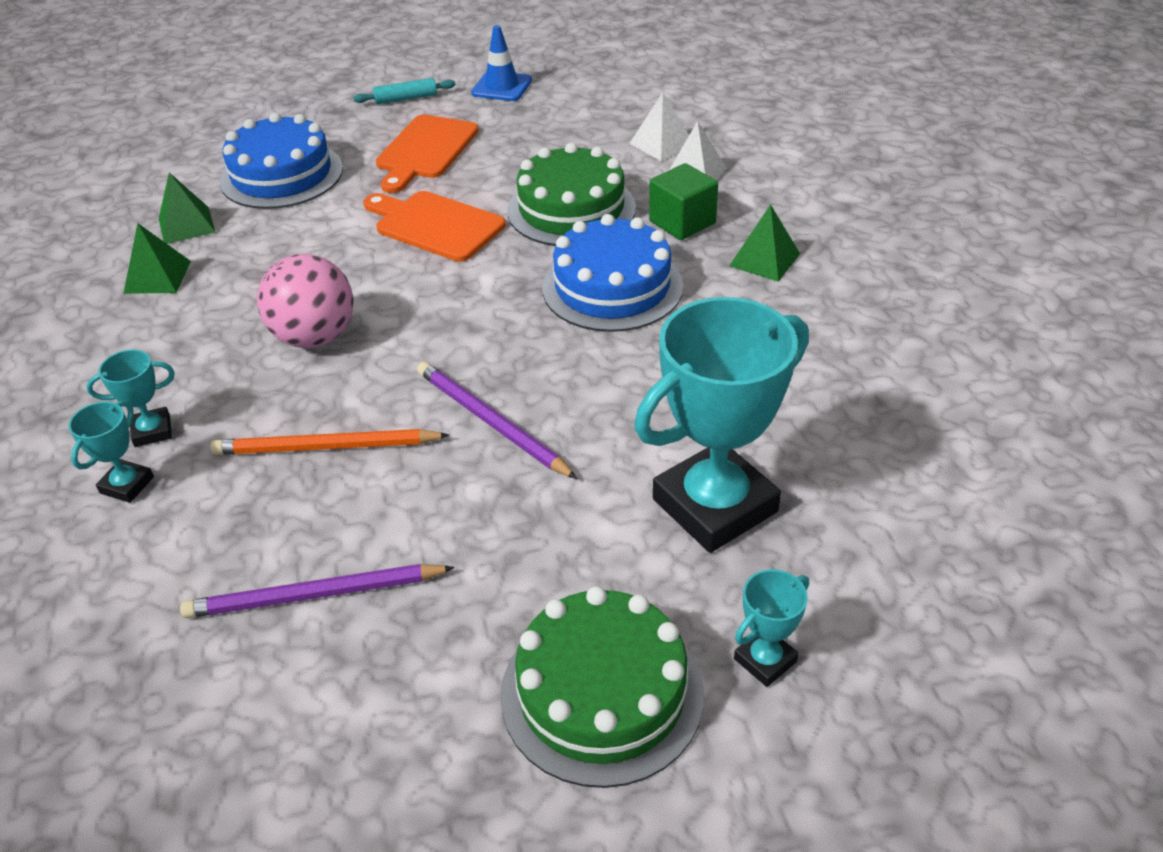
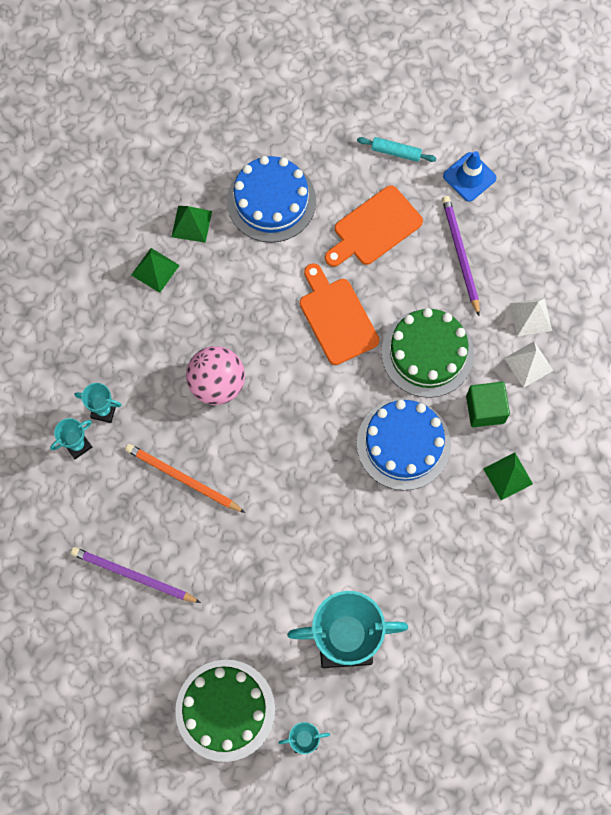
camera: 30 degrees right, 30 degrees up
purple pencil [417,362,577,479] -> purple pencil moved to [442,196,480,316]

